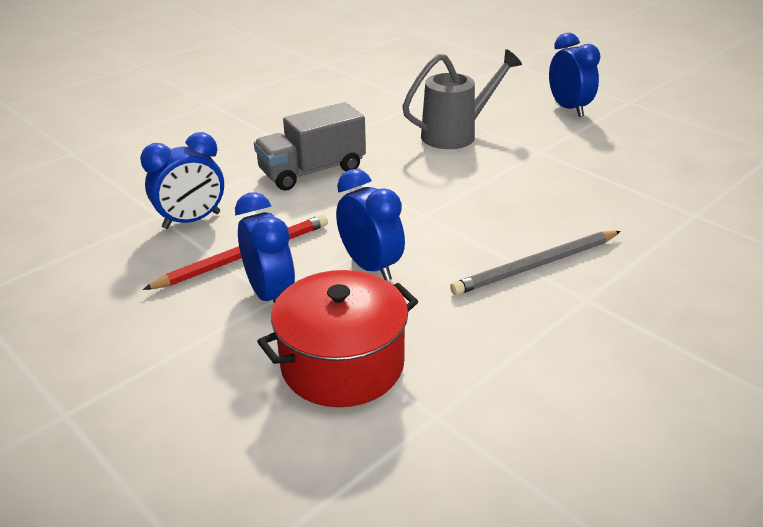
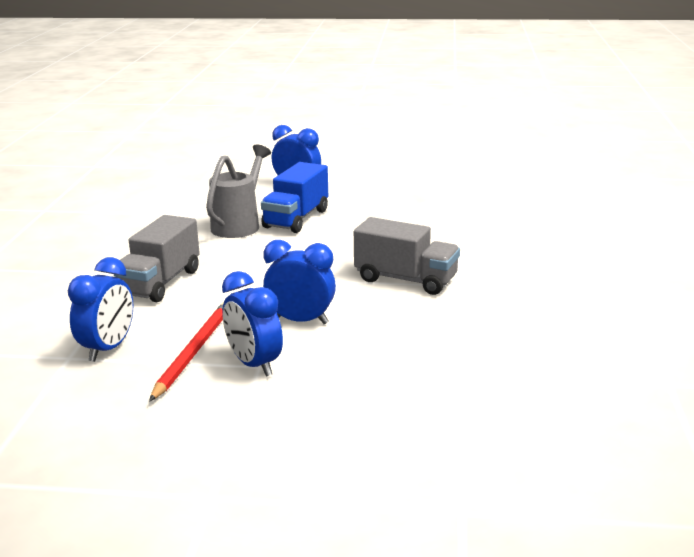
camera: 40 degrees left, 10 degrees down
blue clock [235,192,295,303] -> blue clock turned 150 degrees counterclockwise [222,271,283,377]
red pot [257,270,418,407] -> none
grey pencil [450,231,621,295] -> grey truck [354,217,460,295]
none -> blue truck [261,162,328,233]

